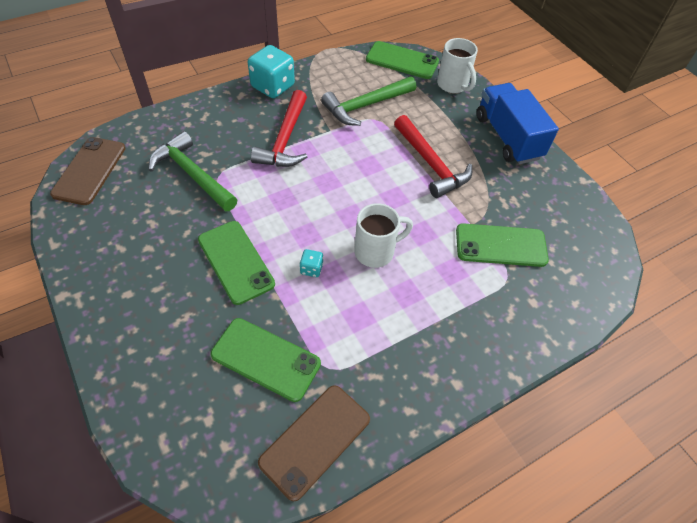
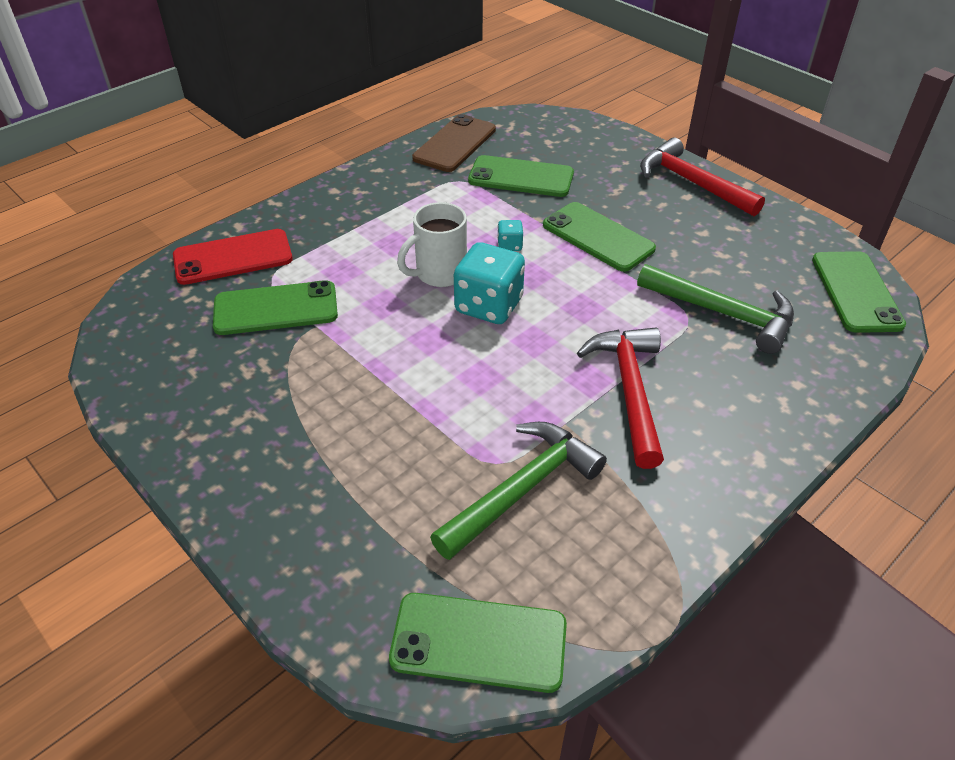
camera: 170 degrees right, 10 degrees down
brown phone [50,137,126,205] -> green phone [812,251,906,333]
turquoise dice [248,45,295,98] -> turquoise dice moved to [454,242,525,324]
red hammer [394,115,472,198] -> red hammer moved to [640,138,765,216]
white mug [437,38,478,93] -> none
blue truck [477,83,559,164] -> none
none -> red phone [173,229,293,285]

